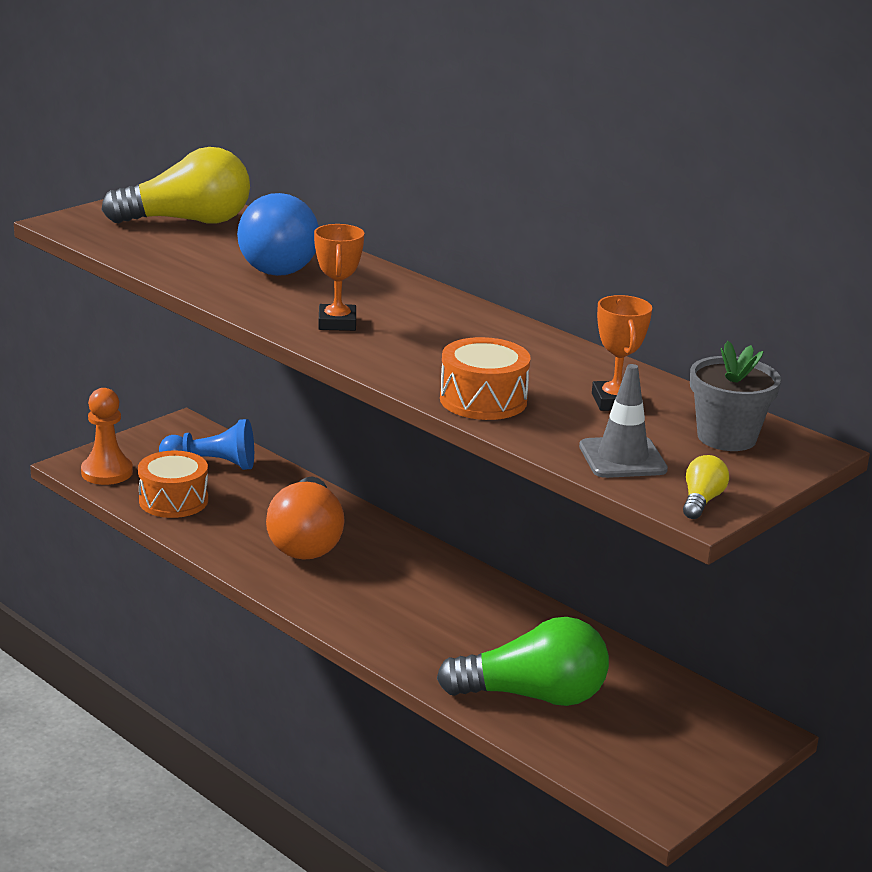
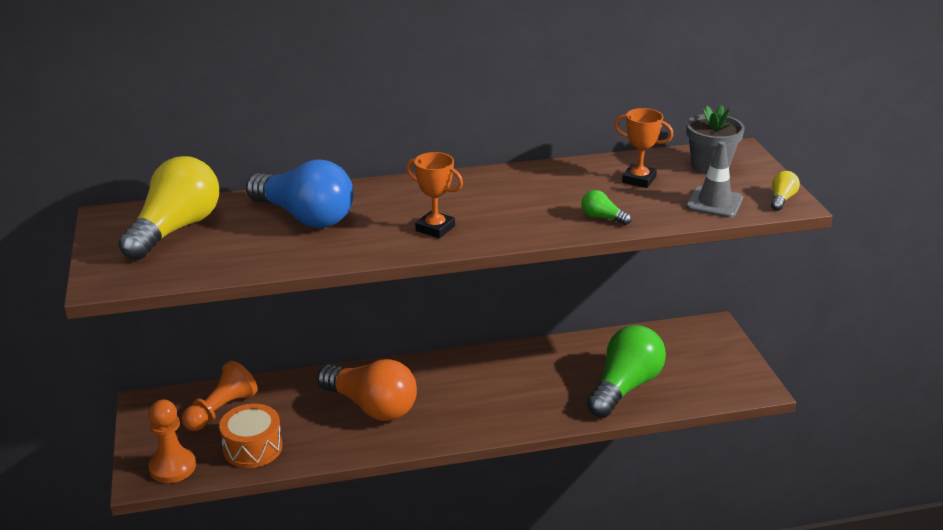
camera: 55 degrees left, 5 degrees up
blue pawn [159,419,254,470] -> orange pawn [182,361,258,431]
orange drum [440,337,531,420] -> green light bulb [581,190,632,225]
yellow light bulb [683,455,729,519] -> yellow light bulb turned 60 degrees clockwise [771,171,800,211]

